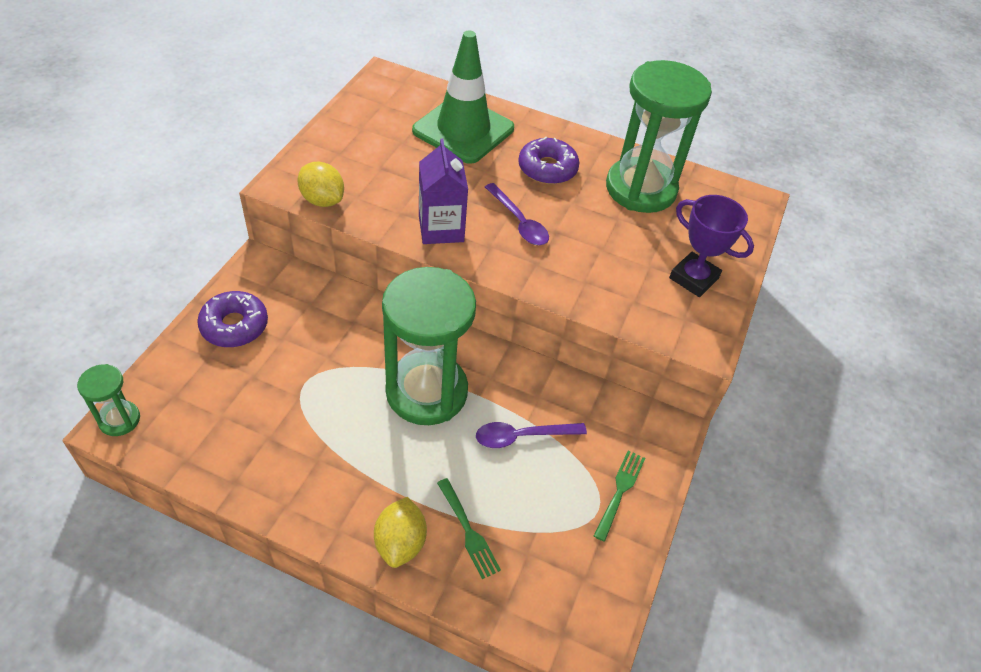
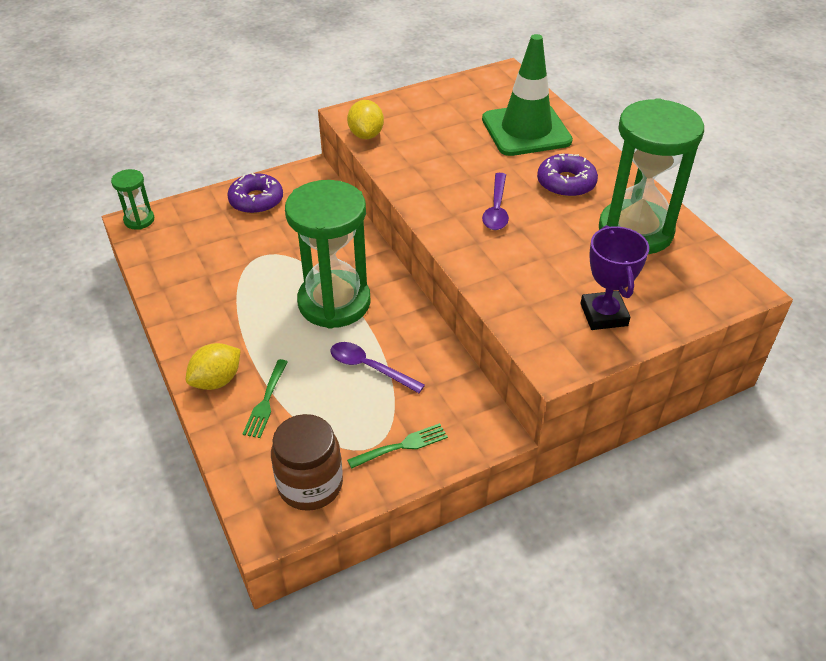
camera: 45 degrees right, 5 degrees down
purple carton [419,139,468,244] -> none
none -> brown jar [271,414,343,511]

